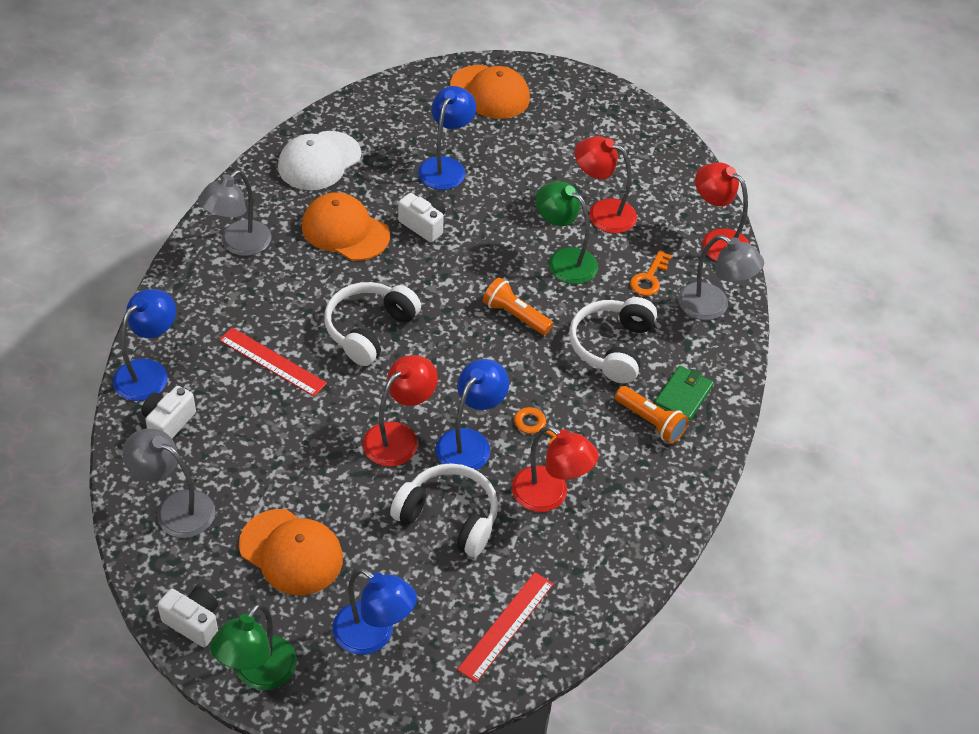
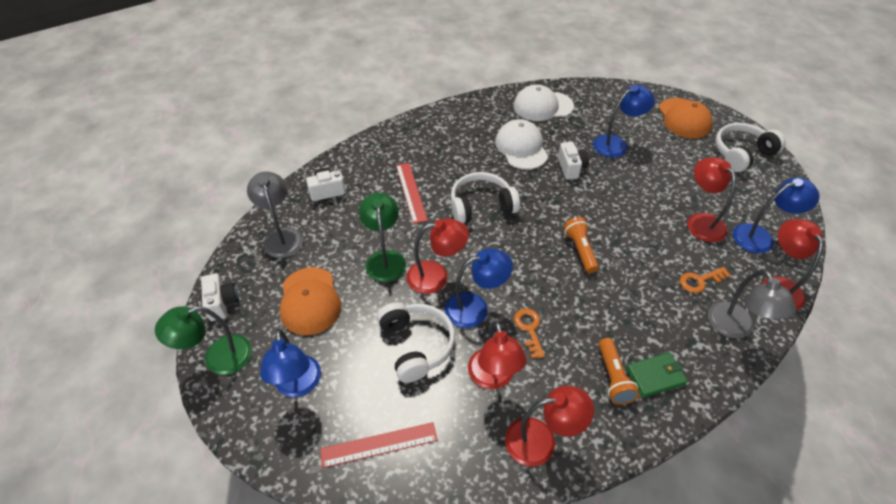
camera: 45 degrees right, 0 degrees up
blue lamp [113,289,176,401] -> blue lamp moved to [733,177,819,253]
grey lamp [198,170,272,256] -> none
orange cap [302,192,390,261] -> white cap [495,119,548,170]
green lamp [535,181,598,284] -> green lamp moved to [359,193,406,282]
white headphones [569,297,657,383] -> white headphones moved to [715,123,786,172]
none -> red lamp [505,386,594,467]

